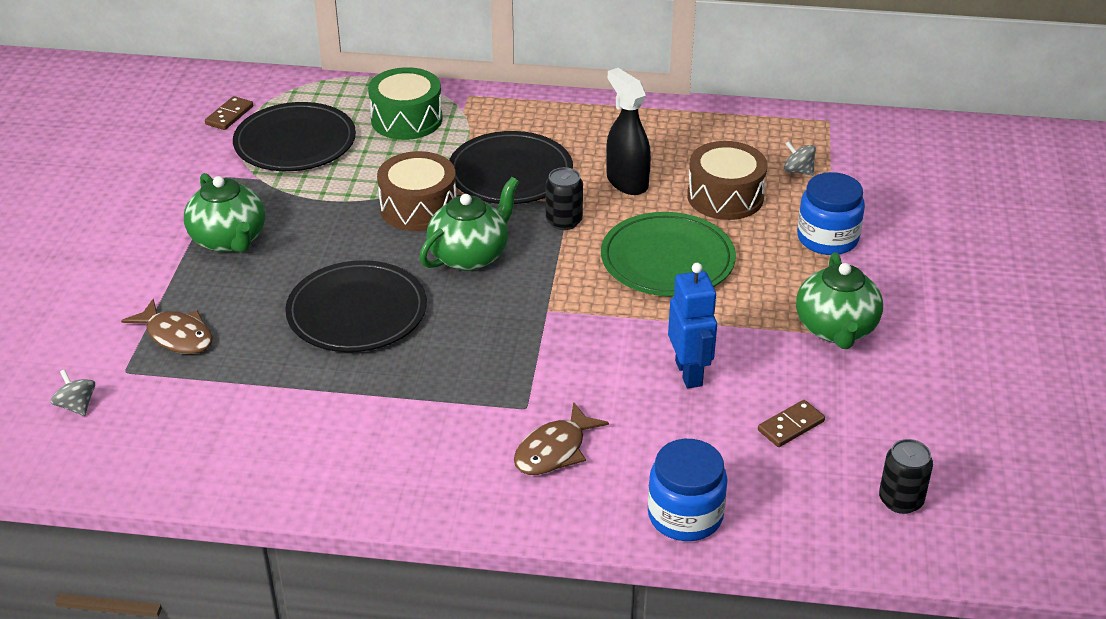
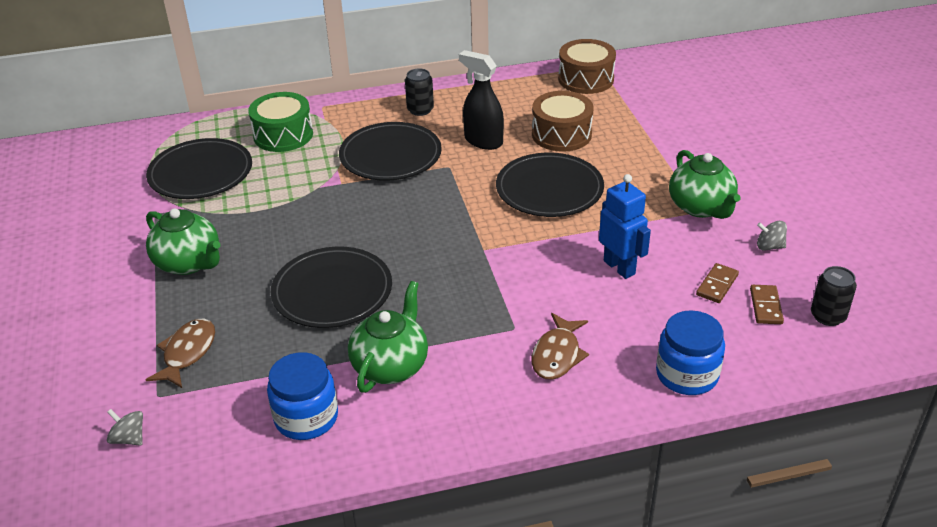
camera: 20 degrees left, 0 degrees up
brown fish [121,299,213,354] -> brown fish turned 90 degrees counterclockwise [145,319,215,388]
brown domino [205,96,253,130] -> brown domino moved to [750,285,784,324]
brown drum [377,151,457,231] -> brown drum moved to [558,39,616,94]
green teapot [419,177,519,271] -> green teapot moved to [348,281,428,393]
black can [546,167,583,230] -> black can moved to [405,68,434,116]
green plate [601,212,736,296] -> black plate [496,153,604,217]
grey spinning top [784,141,816,176] -> grey spinning top moved to [757,221,787,251]
blue jar [797,172,865,255] -> blue jar moved to [267,352,338,440]

